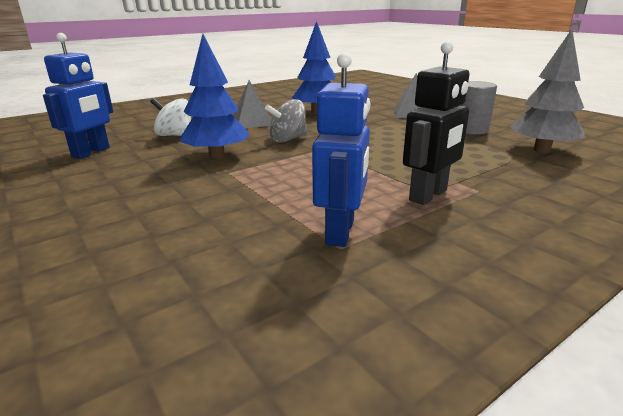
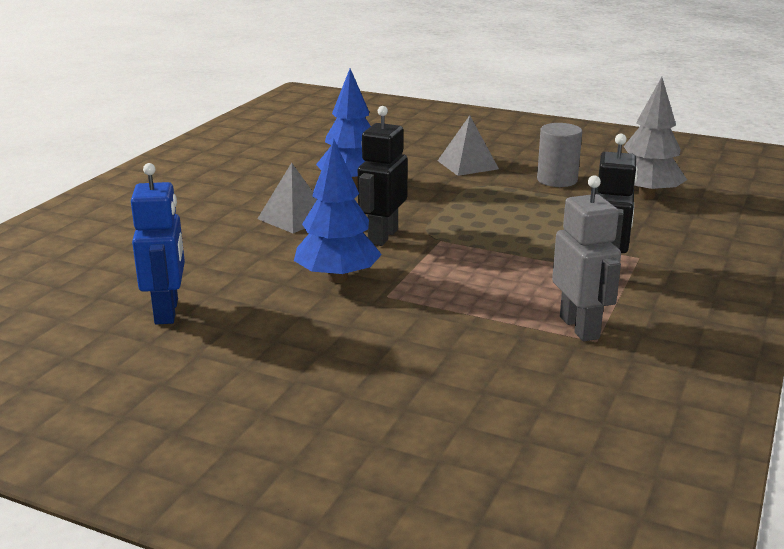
camera: 30 degrees left, 0 degrees up
white spinning top [150,98,191,136] -> none
grey spinning top [265,99,307,143] -> black robot [358,106,407,246]
blue robot [312,52,370,247] -> grey robot [552,175,621,341]

